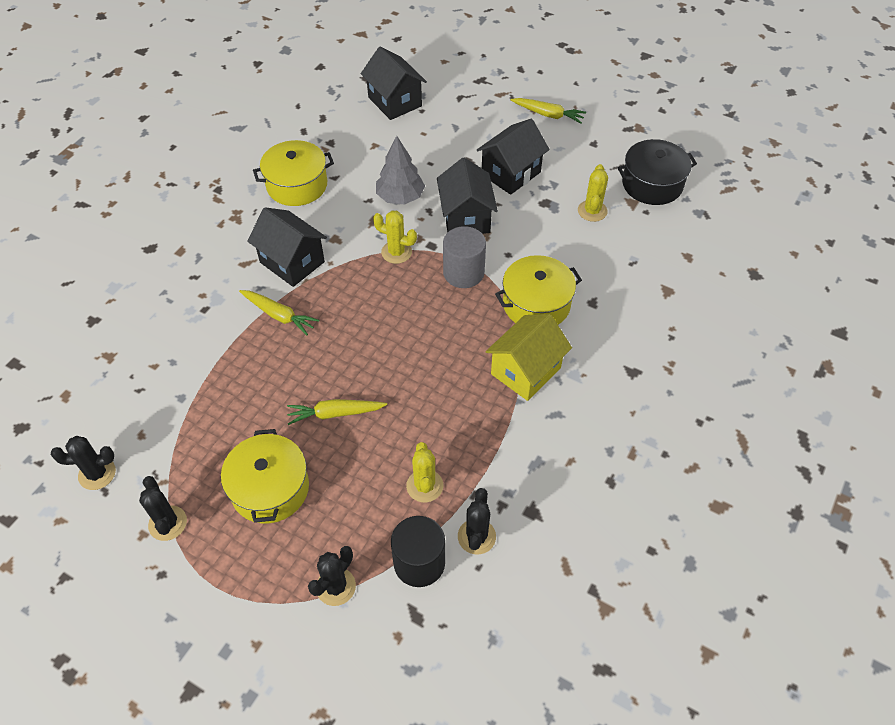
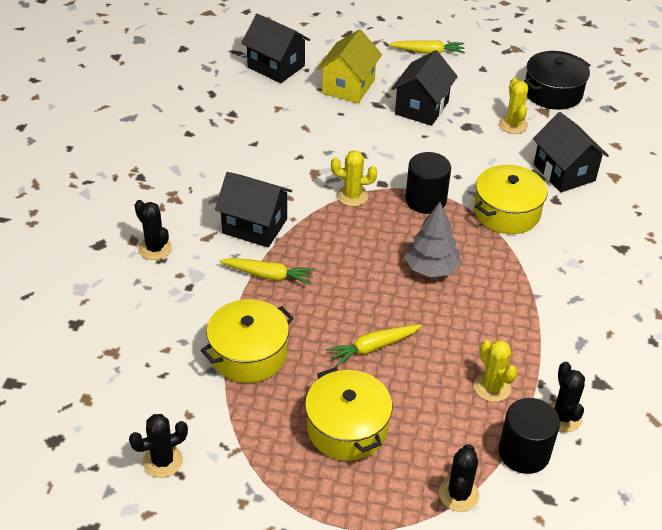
camera: 20 degrees left, 10 degrees down
black cactus [139,476,187,541] -> black cactus moved to [134,200,172,260]
yellow pot [253,140,334,206] -> yellow pot moved to [201,299,294,383]
grey tree [376,136,425,205] -> grey tree moved to [404,202,461,277]
black house [437,158,498,234] -> black house moved to [533,112,609,193]
grey cylinder [443,226,486,288] -> black cylinder [405,152,451,214]
yellow house [486,314,572,401] -> yellow house moved to [317,29,382,103]

